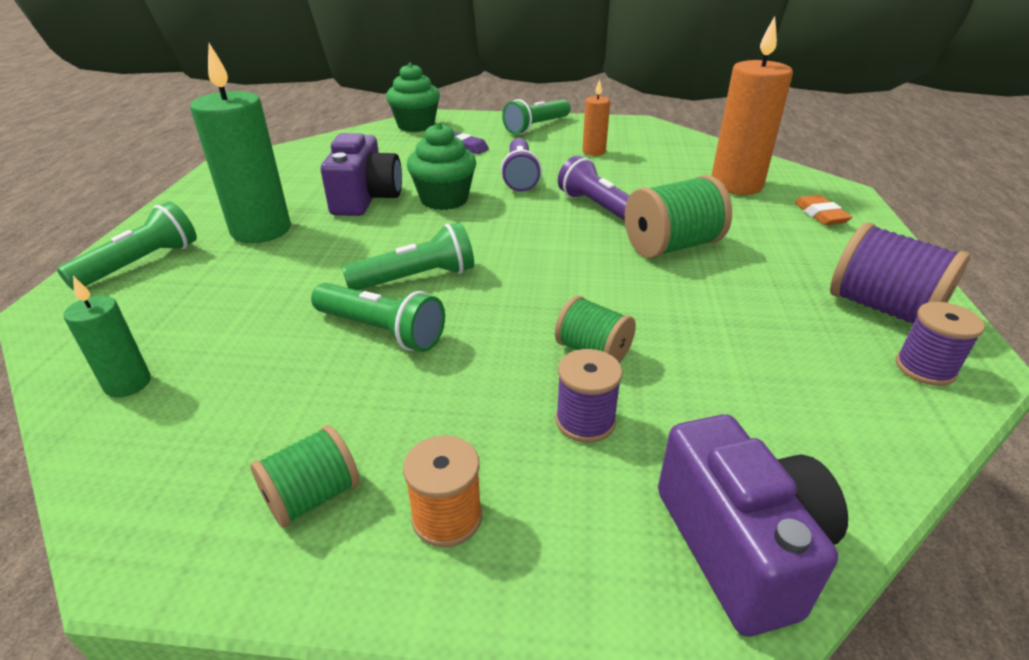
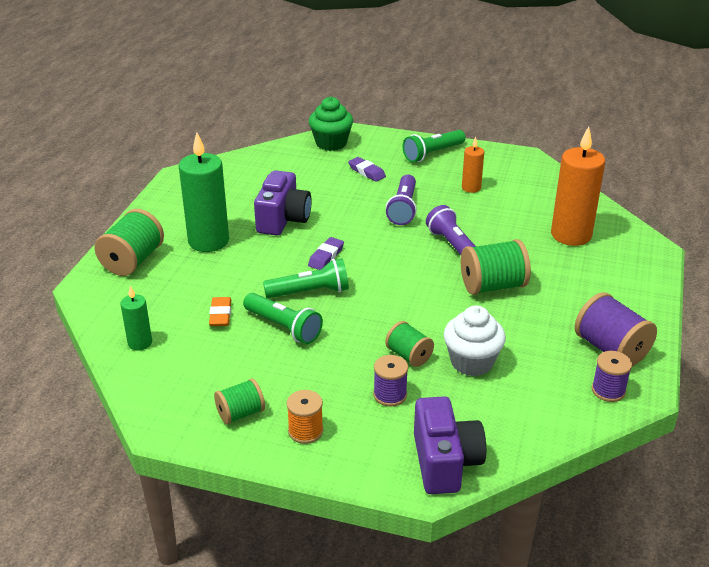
camera: 10 degrees right, 0 degrees up
green flashlight [57,201,197,290] -> green spool [94,209,164,276]
green cupcake [407,122,476,210] -> none
orange eraser [794,195,852,225] -> orange eraser moved to [209,297,231,326]
none -> purple eraser [308,237,344,270]
none -> white cupcake [444,305,506,376]

